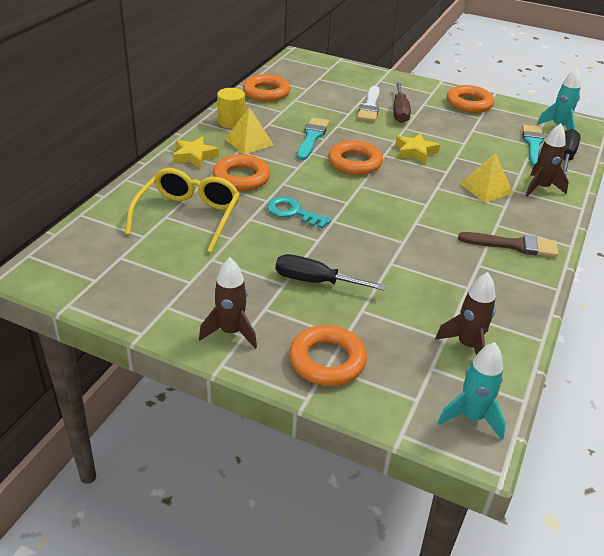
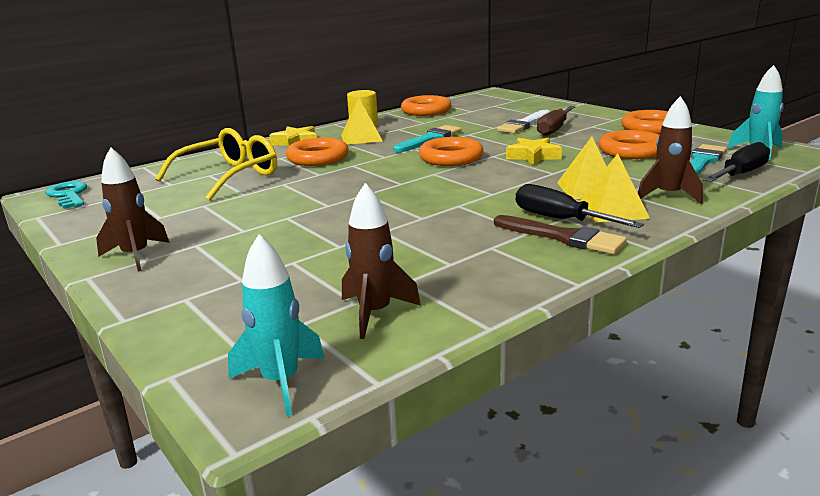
camera: 30 degrees right, 15 degrees down
turquoise key [267,196,331,229] -> turquoise key moved to [45,181,87,209]
black screwdriver [276,254,386,291] -> black screwdriver moved to [516,184,644,228]
orange ring [289,325,367,386] -> orange ring moved to [599,130,660,159]
none -> yellow pyramid [579,154,650,222]

